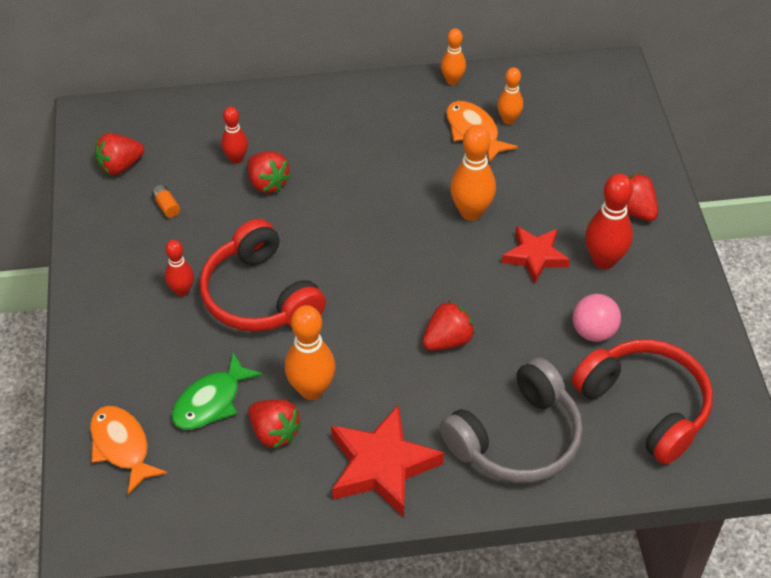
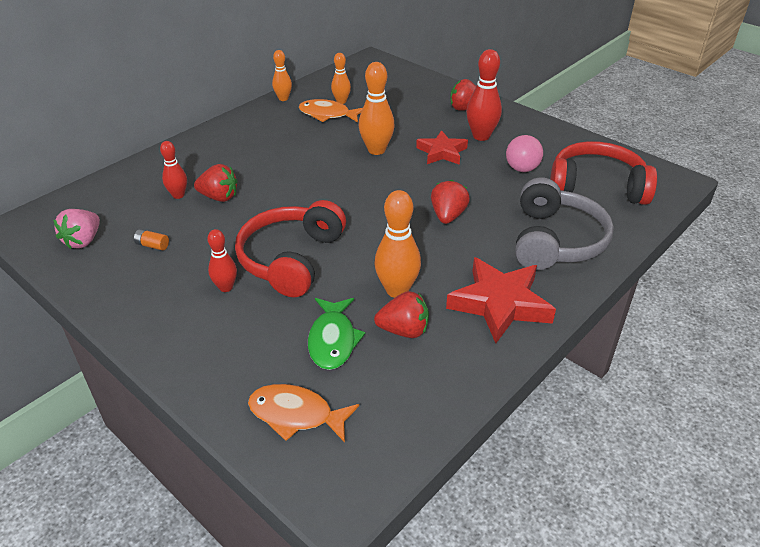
camera: 40 degrees left, 10 degrees down
red strawberry [95,133,144,175] -> pink strawberry [53,209,100,249]
red headphones [199,219,326,332] -> red headphones turned 90 degrees clockwise [235,200,346,297]

